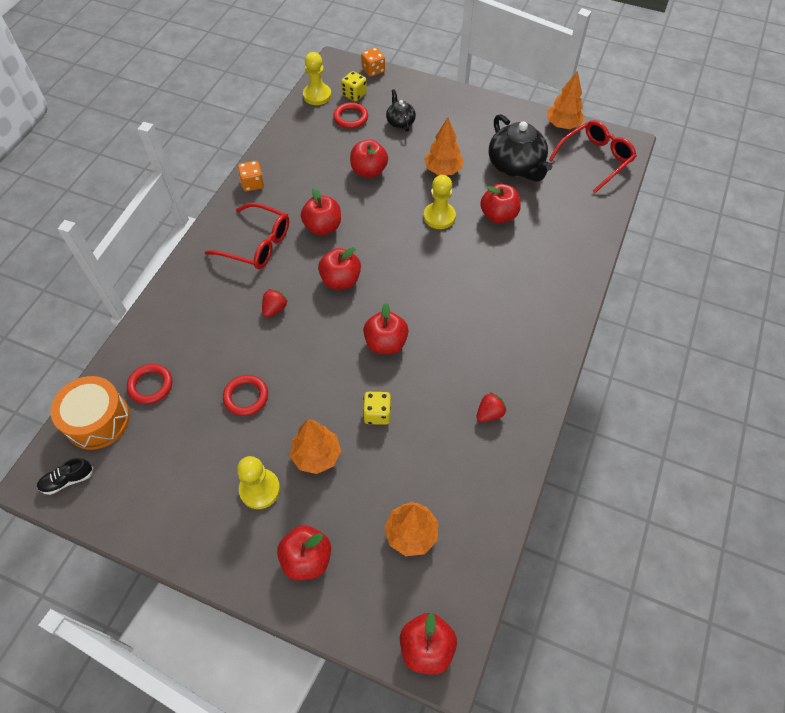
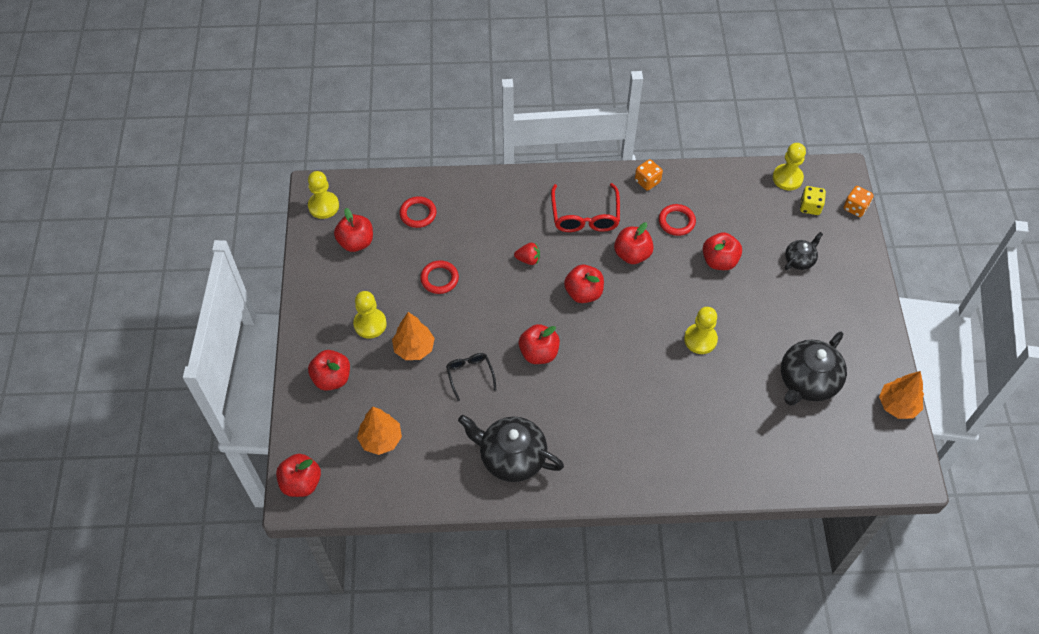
camera: 65 degrees right, 0 degrees up
black shoe [37,458,93,495] -> yellow pawn [308,171,339,219]
orange drum [51,376,130,450] -> none
red ring [333,102,368,129] -> red ring moved to [659,204,696,236]
yellow dice [363,392,391,425] -> black glasses [446,353,496,401]
orange tree [424,117,464,175] -> none
red strawberry [476,392,506,422] -> black teapot [458,415,564,482]
red apple [480,184,521,223] -> red apple moved to [334,208,373,252]
red glasses [549,120,636,193] -> none

